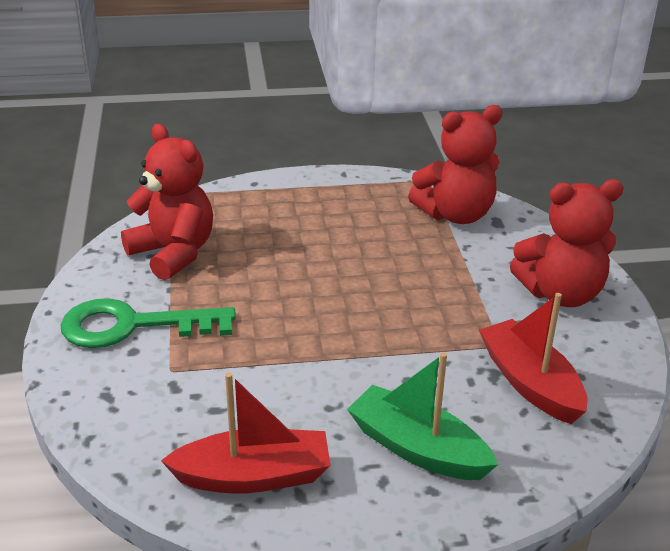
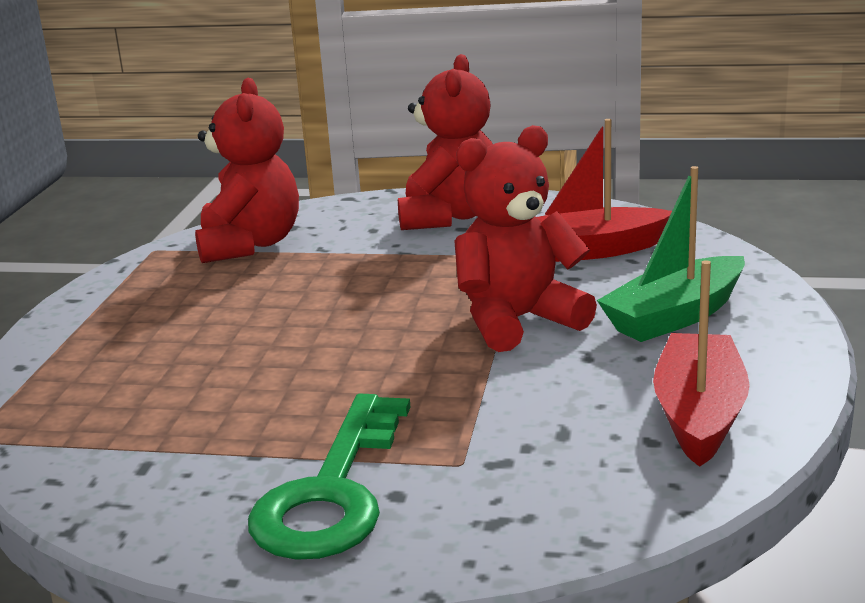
camera: 70 degrees left, 10 degrees down
red teddy bear [121,124,213,281] -> red teddy bear moved to [454,125,597,352]

